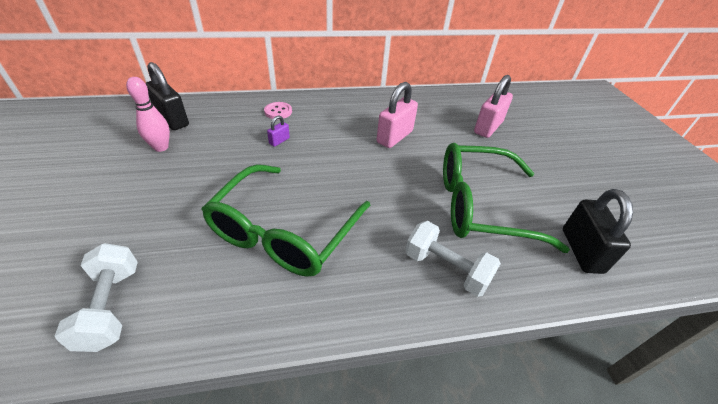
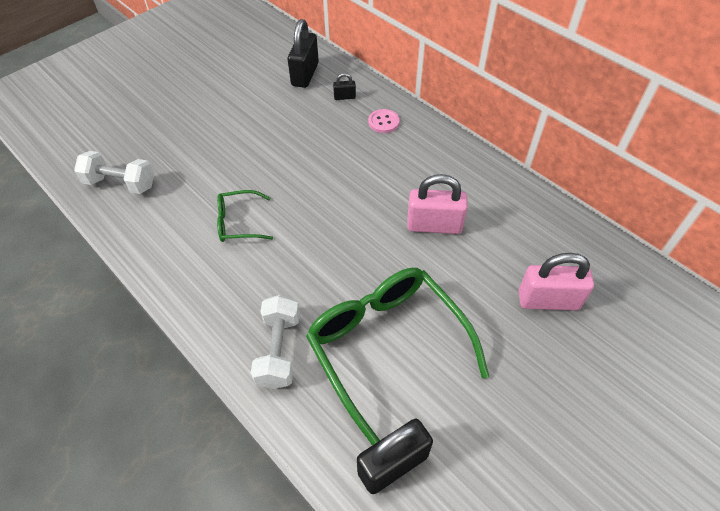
camera: 60 degrees right, 10 degrees up
white dumbbell [54,243,138,352] -> white dumbbell turned 60 degrees clockwise [74,151,154,194]
pink bowling pin [126,77,170,152] -> none
green glasses [202,164,370,277] -> green glasses [217,190,273,242], size x0.48
purple padlock [267,115,290,147] -> none
none -> black padlock [333,73,356,100]

